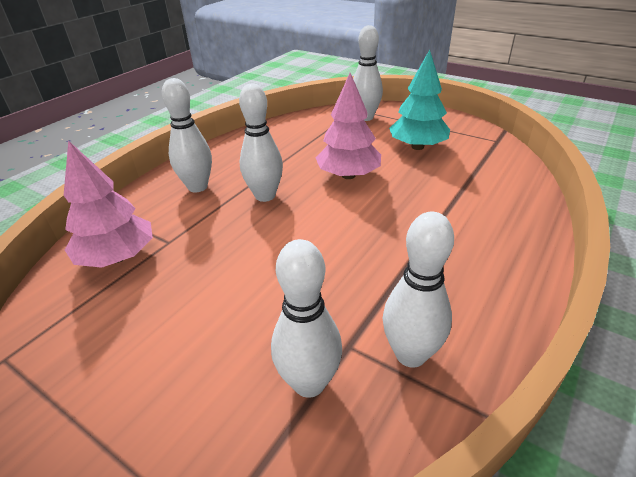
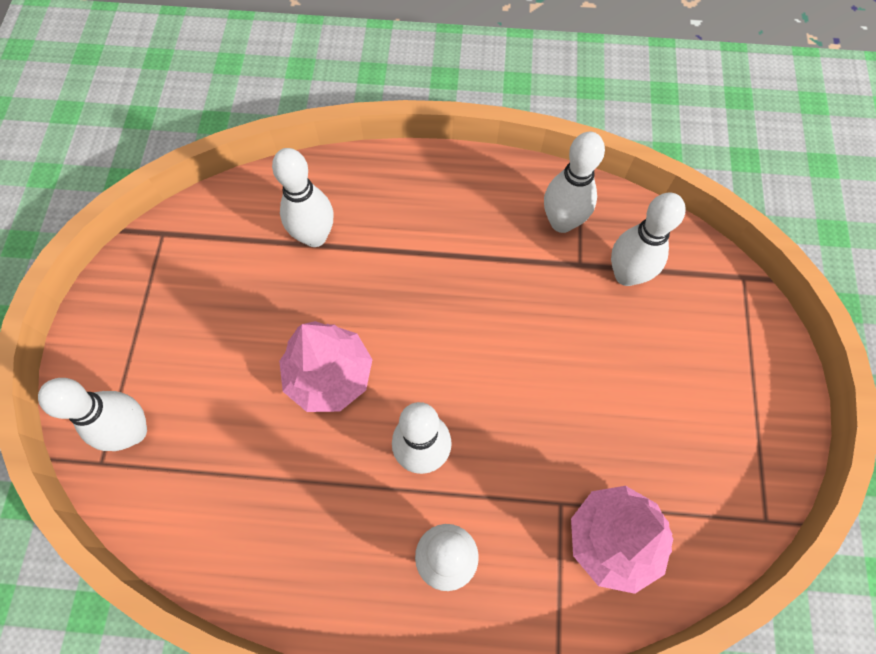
camera: 120 degrees left, 30 degrees up
turquoise tree [389,50,450,150] -> none
none -> white bowling pin [272,148,334,247]

